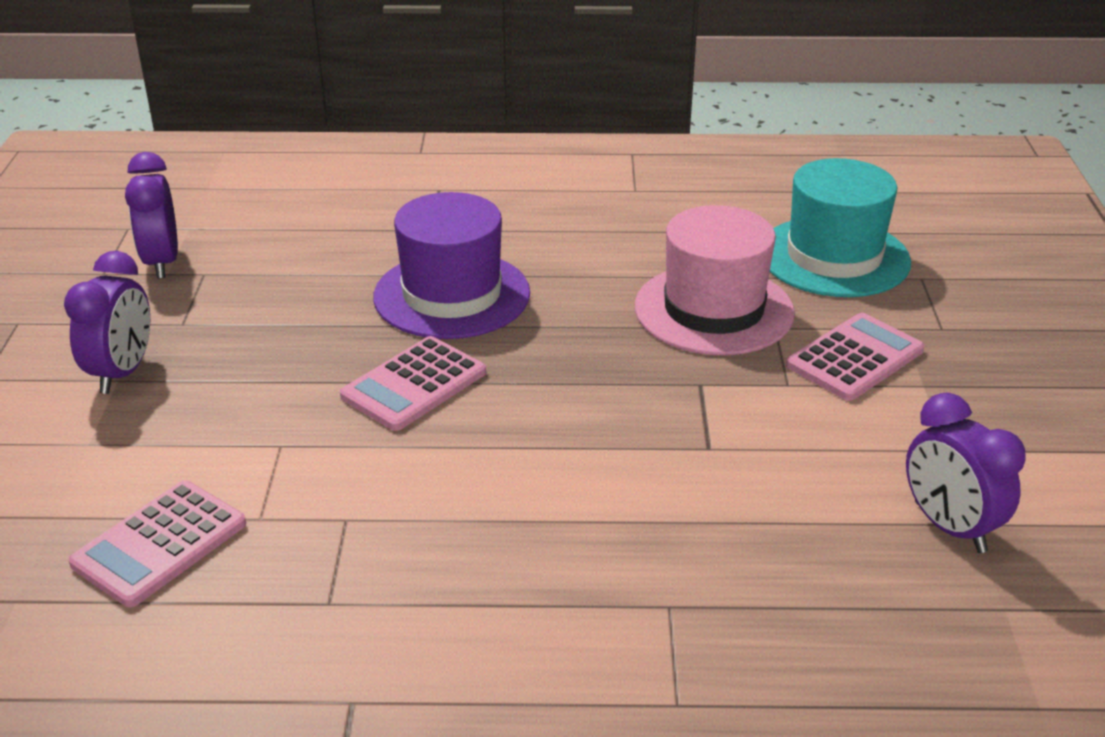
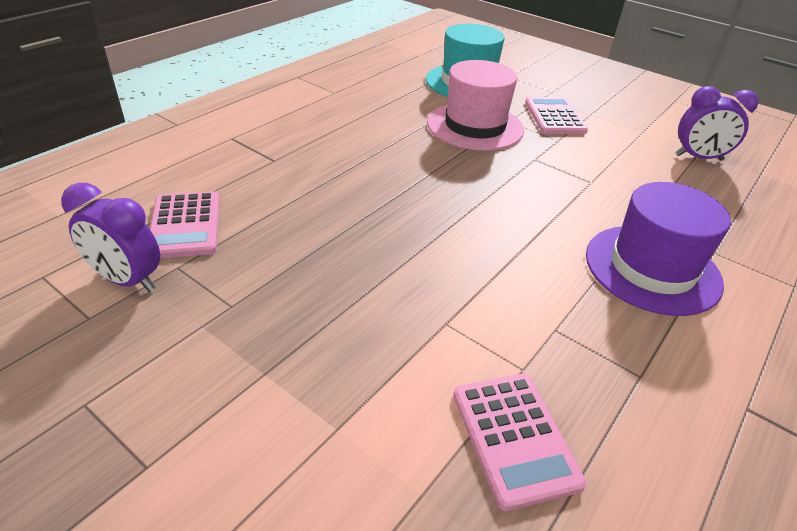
camera: 55 degrees left, 5 degrees up
purple clock [64,251,150,394] -> none
pink calculator [340,336,486,431] -> pink calculator moved to [150,191,219,258]
purple hat [373,192,530,339] -> purple hat moved to [586,182,731,316]

